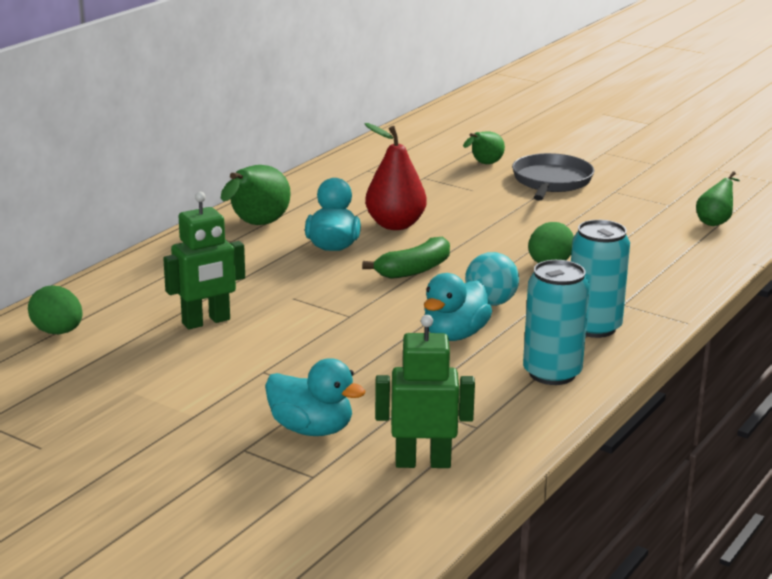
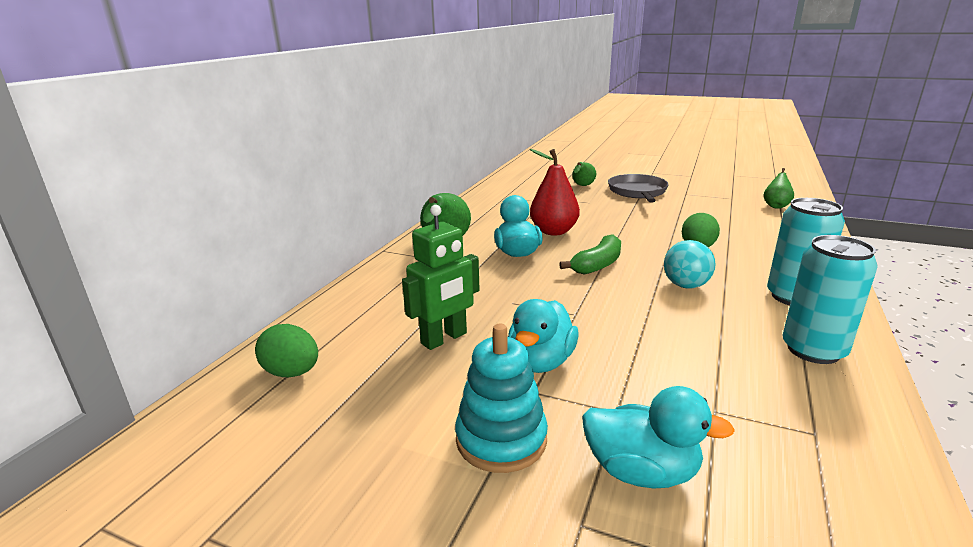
camera: 10 degrees left, 0 degrees up
green robot [375,315,475,468] -> none
turquoise duck [424,273,492,341] -> turquoise duck moved to [508,299,578,373]
none -> turquoise stacking toy [455,324,548,473]

